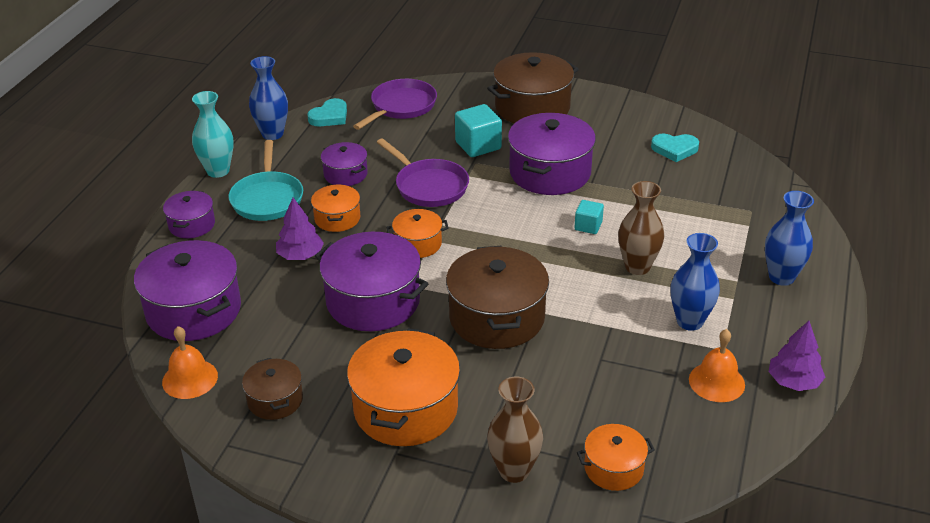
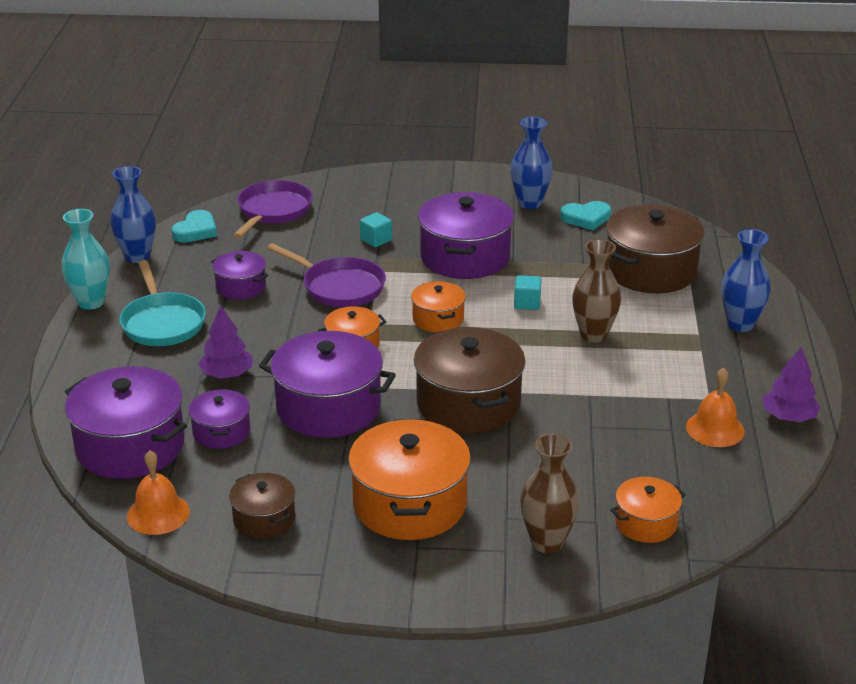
camera: 15 degrees left, 5 degrees down
purple pot [163,191,215,238] -> purple pot moved to [189,389,250,449]
orange pot [311,185,360,232] -> orange pot moved to [411,281,466,332]
turquoise cube [455,104,502,157] -> turquoise cube [360,212,392,247], size x0.60
brown pot [487,52,579,123] -> brown pot moved to [606,205,705,293]
blue vase [671,233,720,331] -> blue vase moved to [510,117,553,209]

